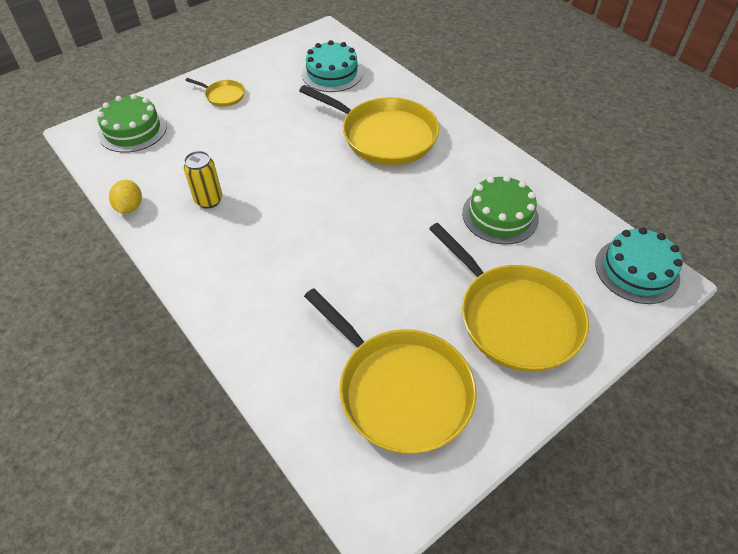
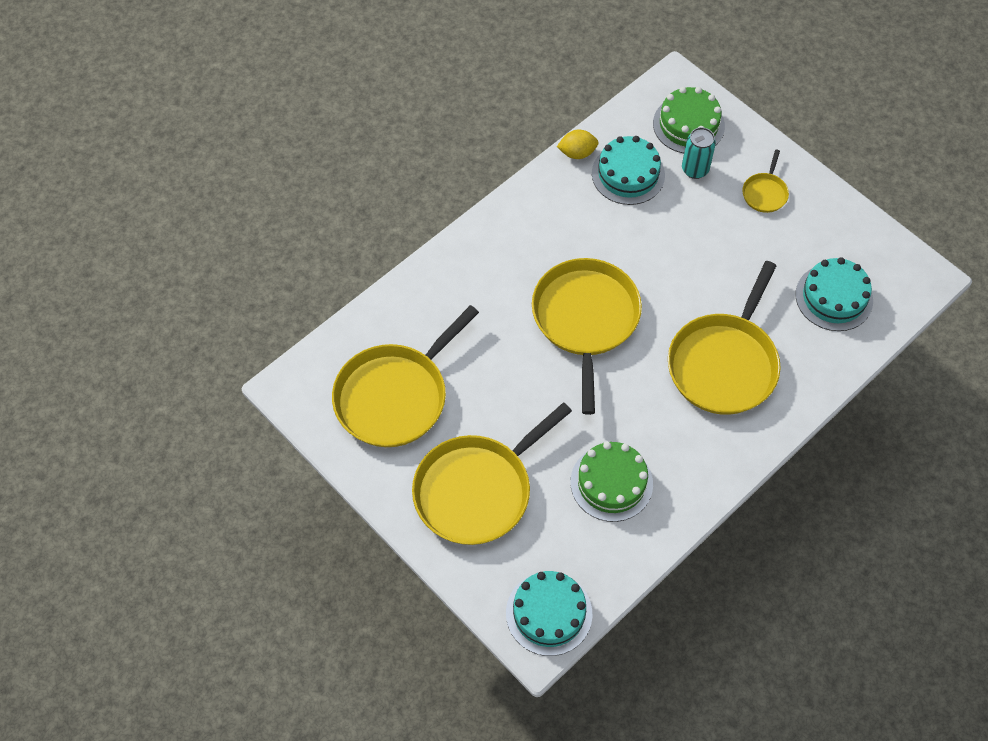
camera: 85 degrees right, 10 degrees up
yellow can [184,151,222,209] -> none
none -> yellow pan [532,258,642,415]
none -> turquoise cake [592,136,665,205]
none -> turquoise can [682,127,716,179]

